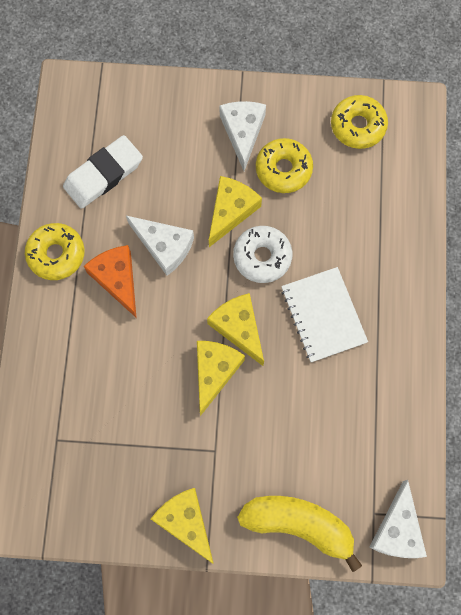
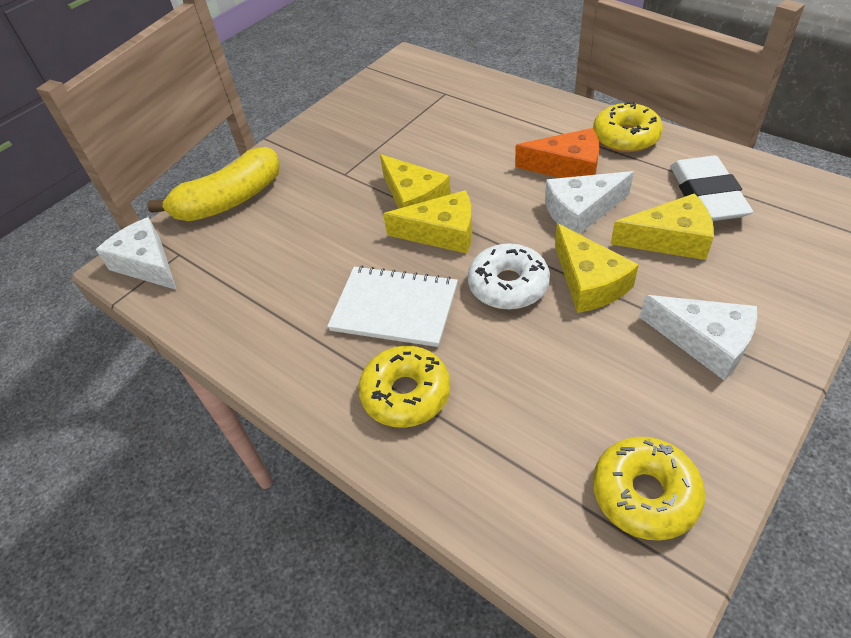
camera: 130 degrees right, 25 degrees down
yellow cheese [151,488,214,564] -> yellow cheese moved to [611,194,714,260]
yellow donut [256,138,313,193] -> yellow donut moved to [358,346,450,428]

